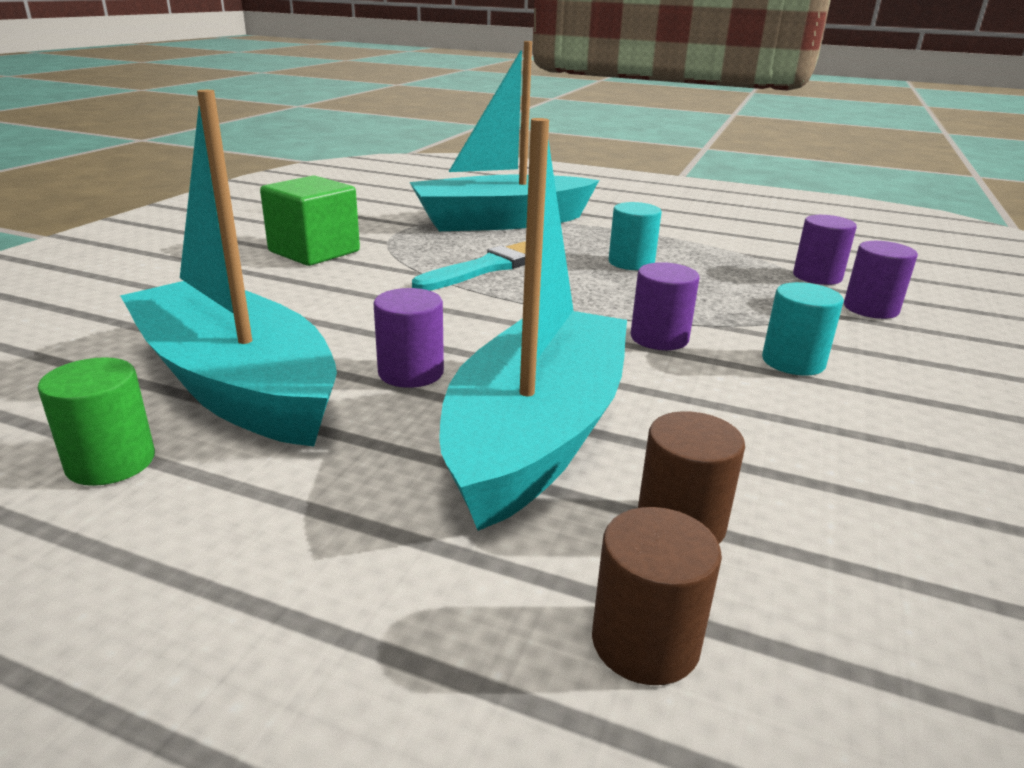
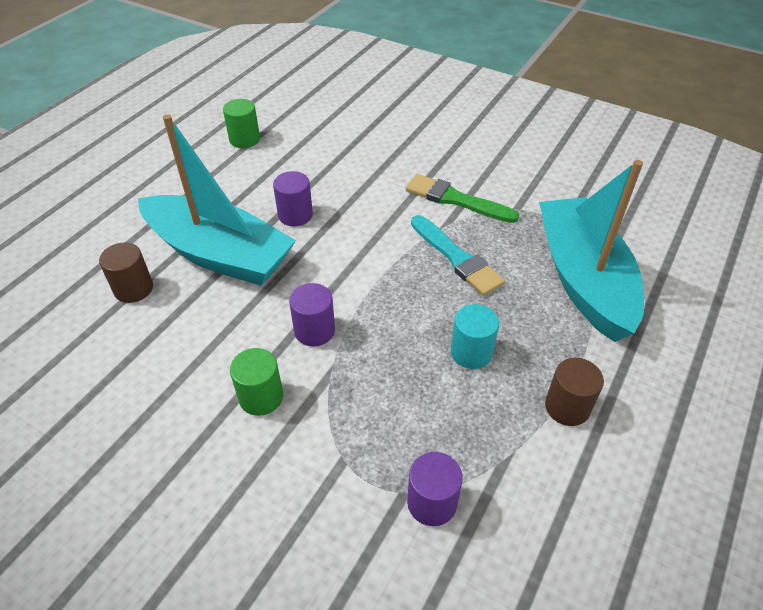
camera: 100 degrees right, 20 degrees up
turquoise boat [121,90,337,447] -> none
green cube [260,175,360,266] -> none
brown cylinder [592,507,722,685] -> brown cylinder moved to [545,358,604,426]
turquoise cylinder [762,282,844,376] -> green cylinder [230,348,283,416]
purple cylinder [844,241,918,319] -> none
none -> green brush [406,174,519,223]

